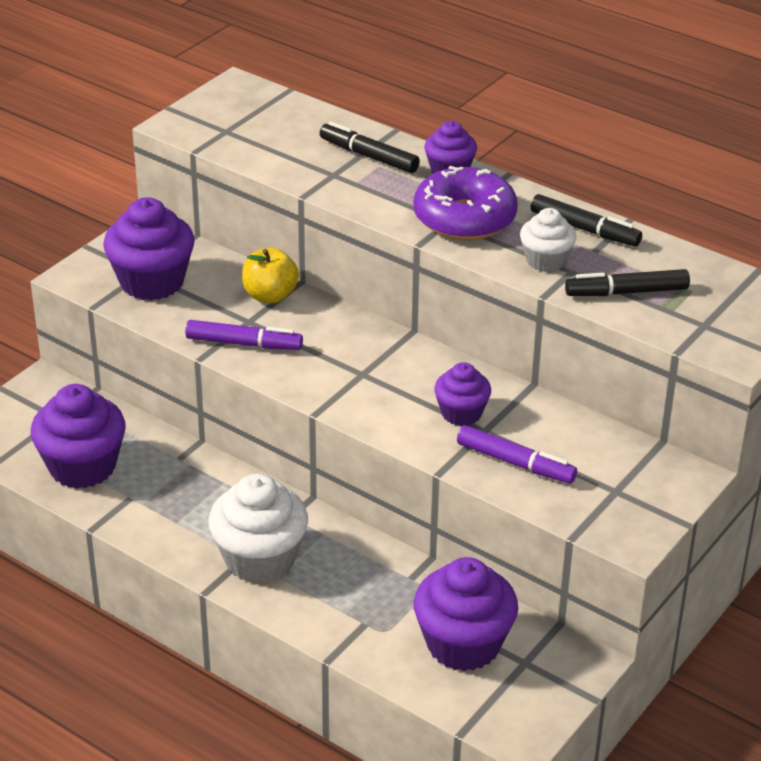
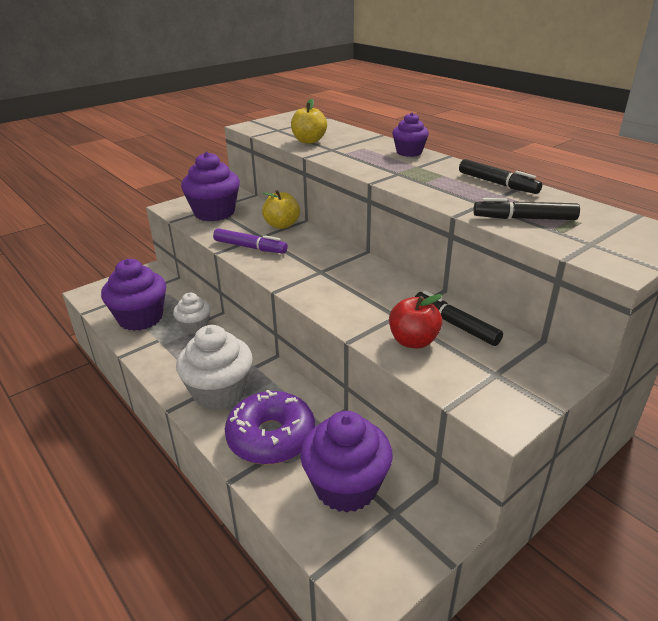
camera: 15 degrees right, 5 degrees down
black marker [320,122,420,173] -> black marker moved to [415,290,503,346]
purple donut [414,166,518,240] -> purple donut moved to [225,390,315,465]
purple cupcake [434,362,491,426] -> none
purple marker [457,425,577,483] -> red apple [389,294,442,349]
white cupcake [520,208,576,272] -> white cupcake moved to [173,293,211,335]
none -> yellow apple [291,99,327,144]

